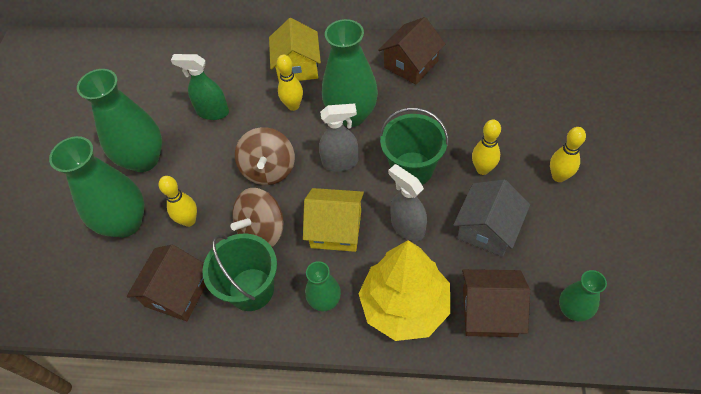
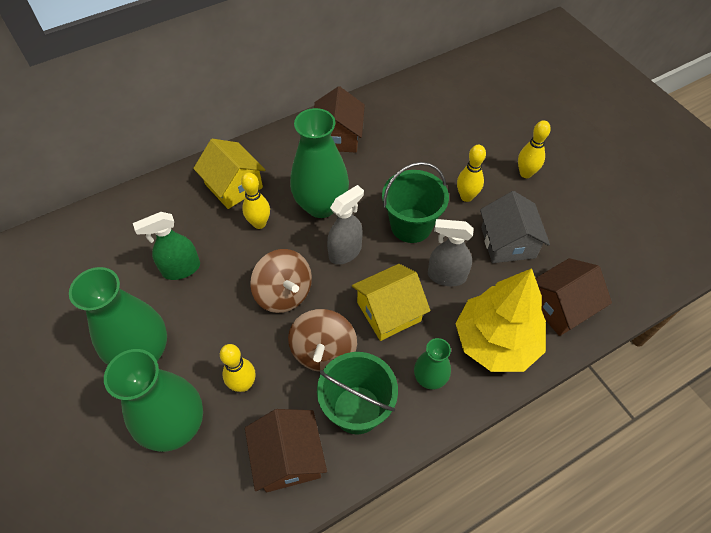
camera: 40 degrees left, 0 degrees up
green vase [559,270,607,321] -> none

